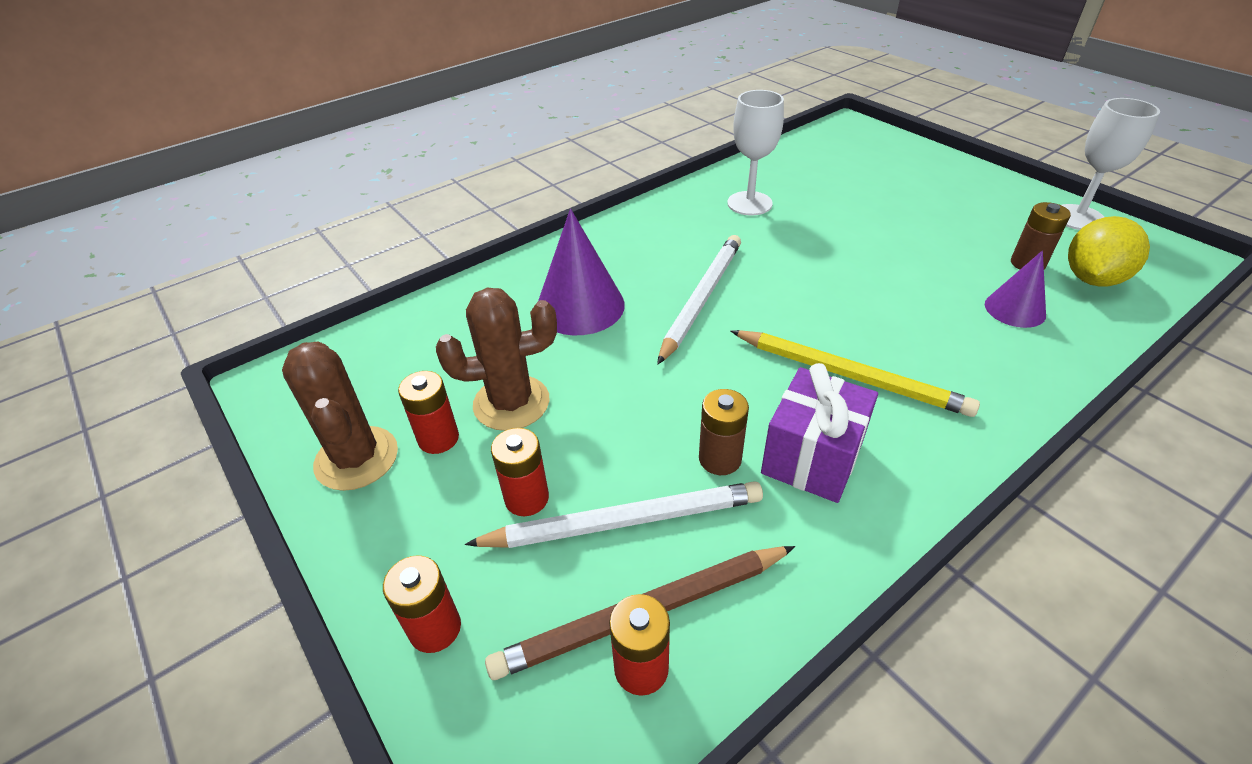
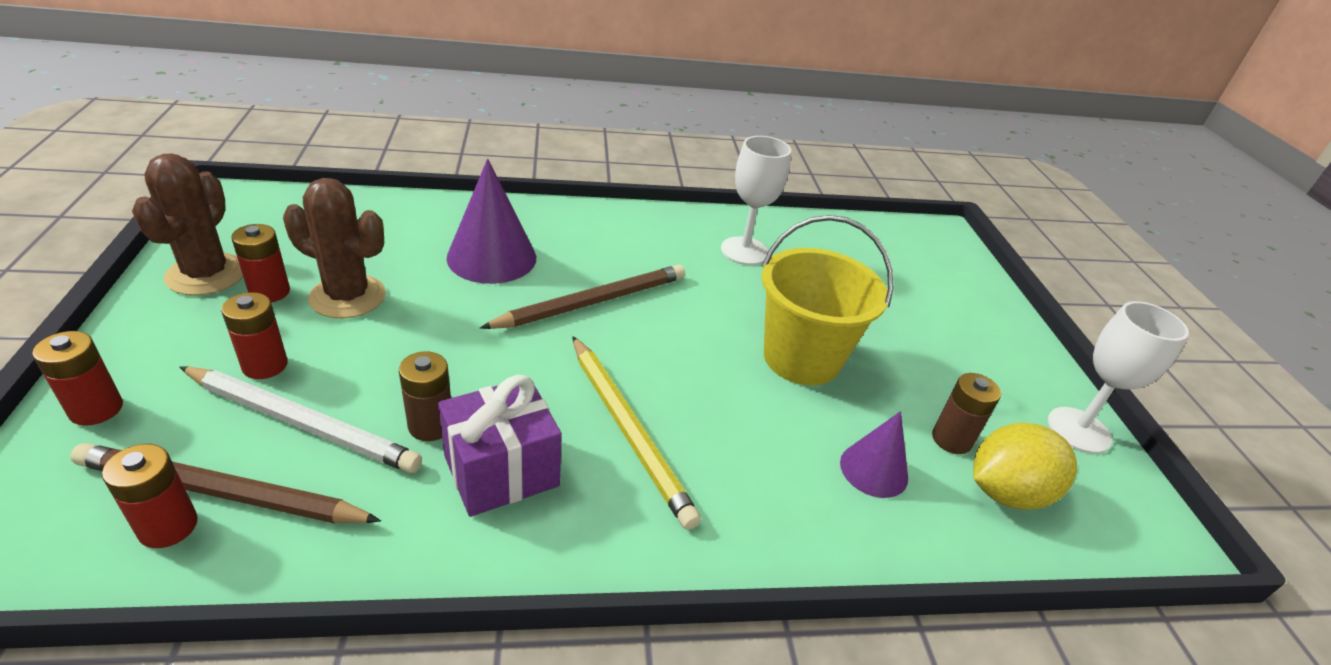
camera: 25 degrees right, 5 degrees down
white pencil [657,235,741,365] -> brown pencil [480,264,685,329]
none -> yellow bucket [762,215,893,386]

